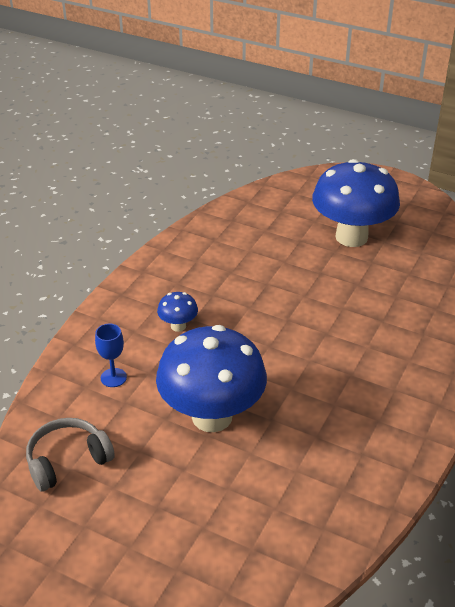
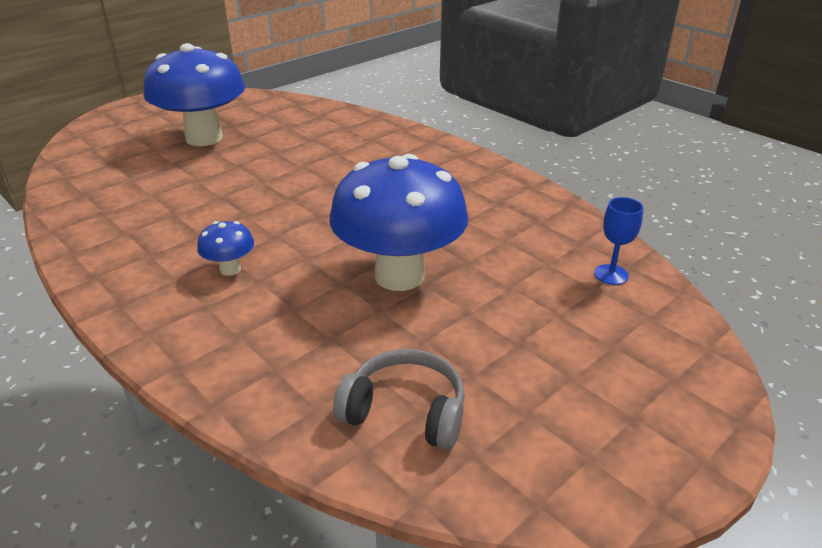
camera: 70 degrees left, 5 degrees down
grey headphones [26,418,115,492] -> grey headphones turned 120 degrees clockwise [333,349,465,450]
blue goblet [95,324,127,387] -> blue goblet moved to [594,197,643,285]

